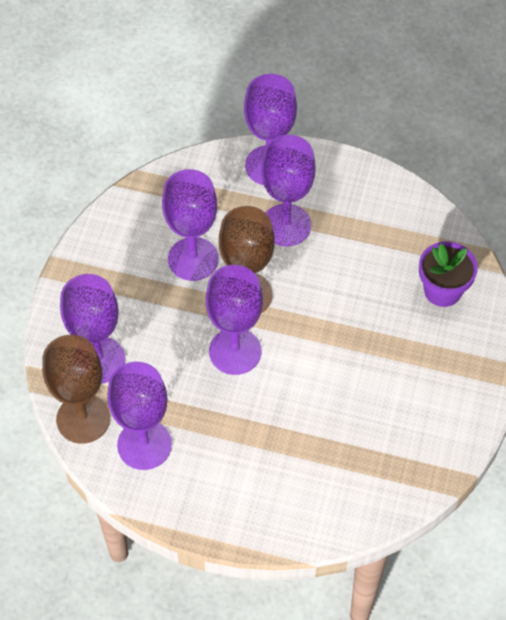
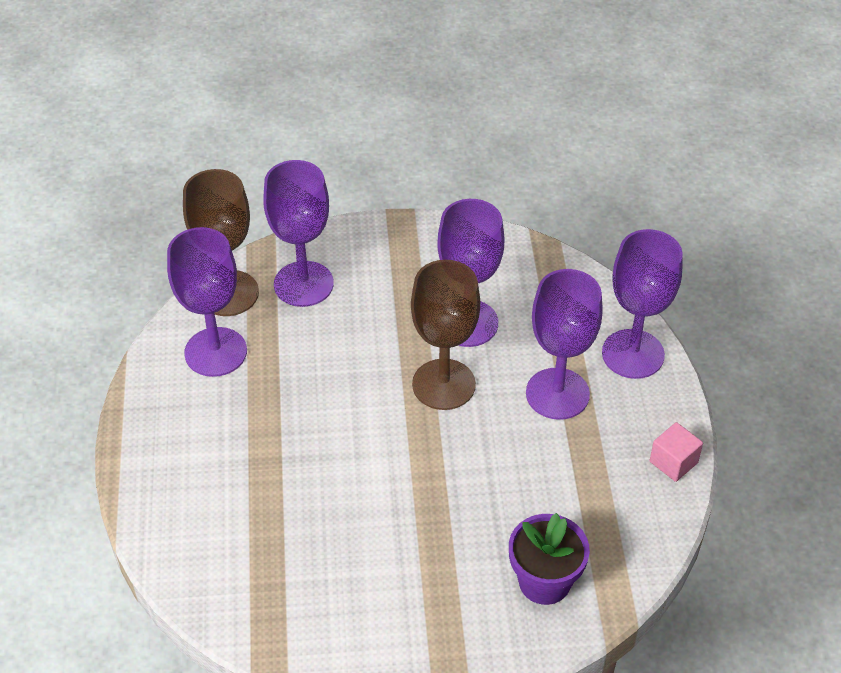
camera: 70 degrees right, 10 degrees down
purple goblet [206,265,263,375] -> none
none -> pink cube [650,422,703,482]

